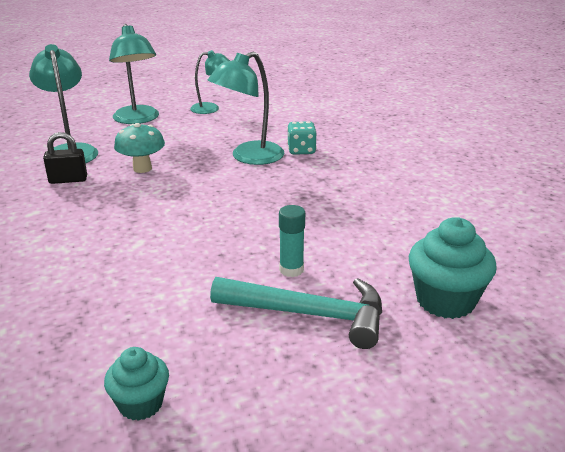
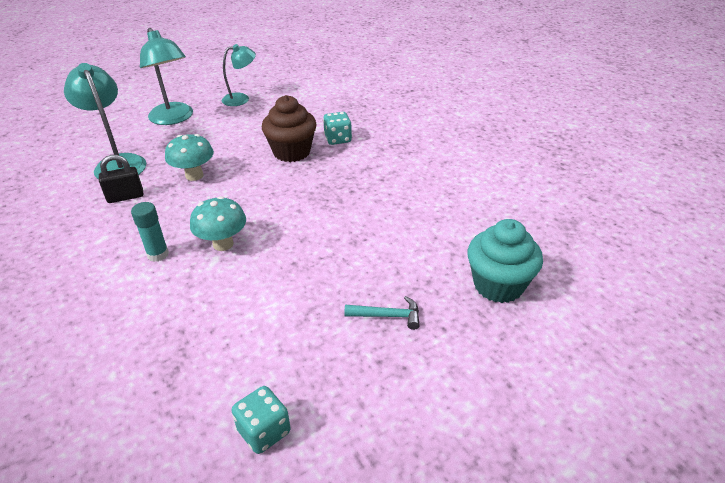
camera: 10 degrees left, 10 degrees up
turquoise cupcake [104,347,169,421] -> turquoise dice [231,386,291,454]
turquoise lamp [208,51,284,165] -> brown cupcake [262,95,316,162]
turquoise hammer [210,277,382,349] -> turquoise hammer [344,296,420,330], size x0.49
turquoise glue stick [279,205,305,277] -> turquoise glue stick moved to [131,202,169,262]
none -> turquoise mushroom [190,196,246,251]

